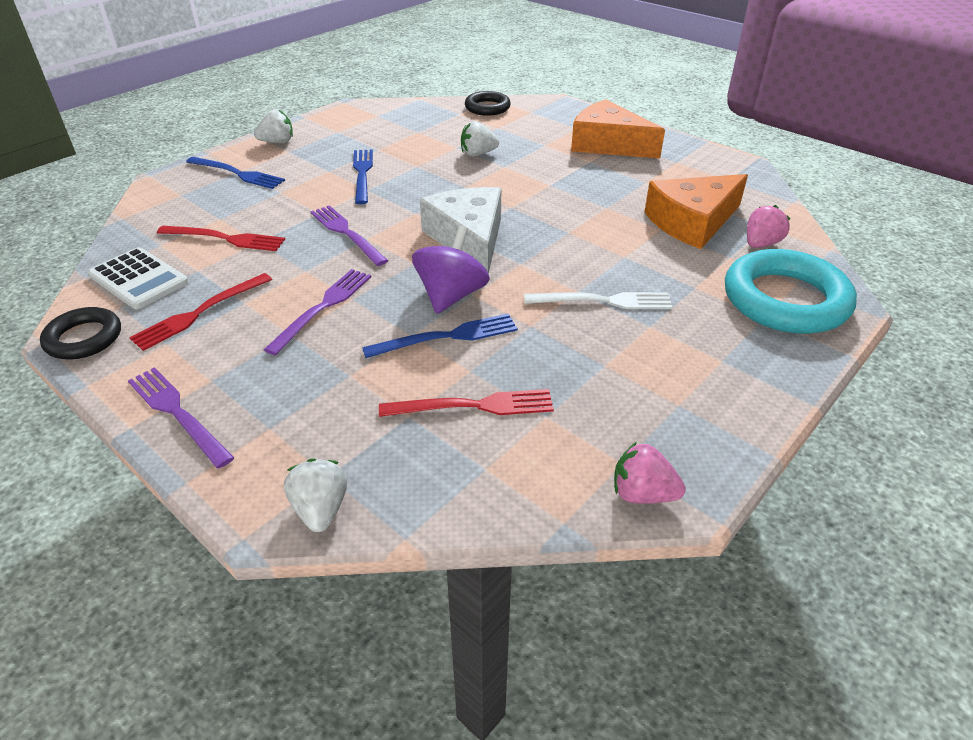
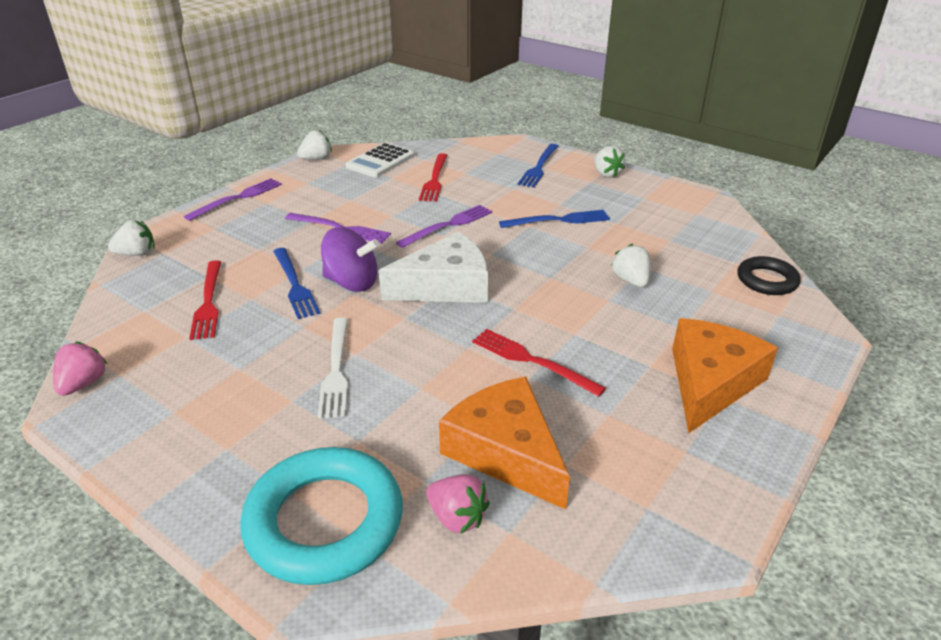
camera: 85 degrees right, 5 degrees down
black ring [40,307,121,360] -> white strawberry [297,130,332,160]
red fork [129,273,272,351] -> red fork moved to [472,329,606,397]

